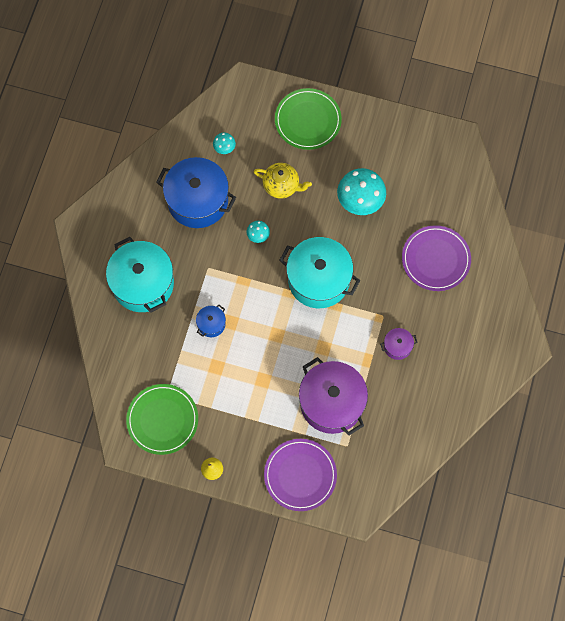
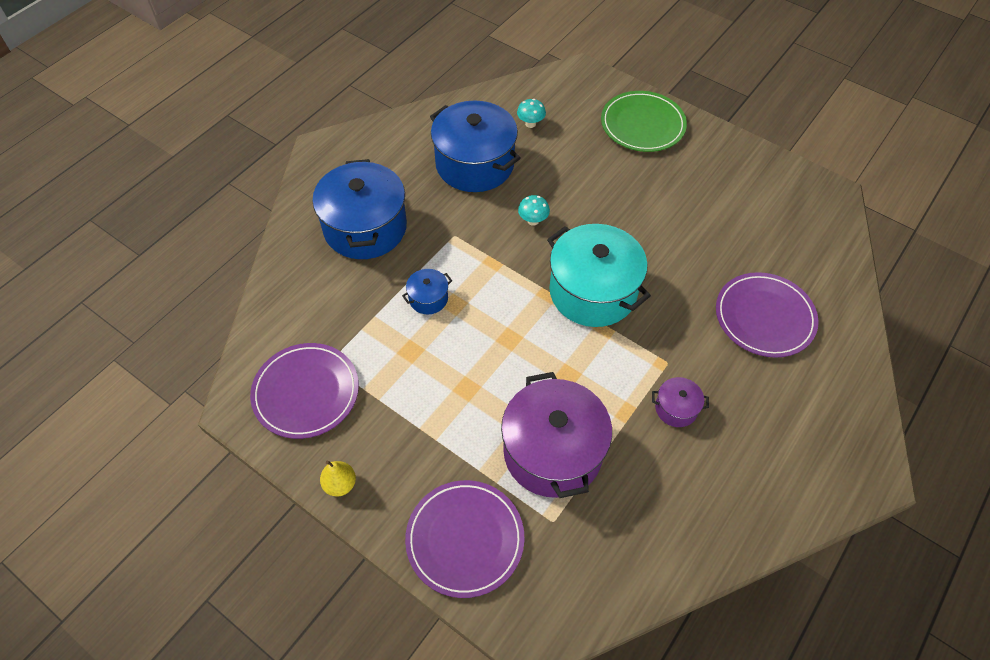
camera: 20 degrees right, 15 degrees down
turquoise pot [106,237,174,313] -> blue pot [312,159,407,259]
green plate [126,384,198,455] -> purple plate [250,343,359,439]
yellow teapot [253,163,312,199] -> none
turquoise mushroom [337,168,386,215] -> none

